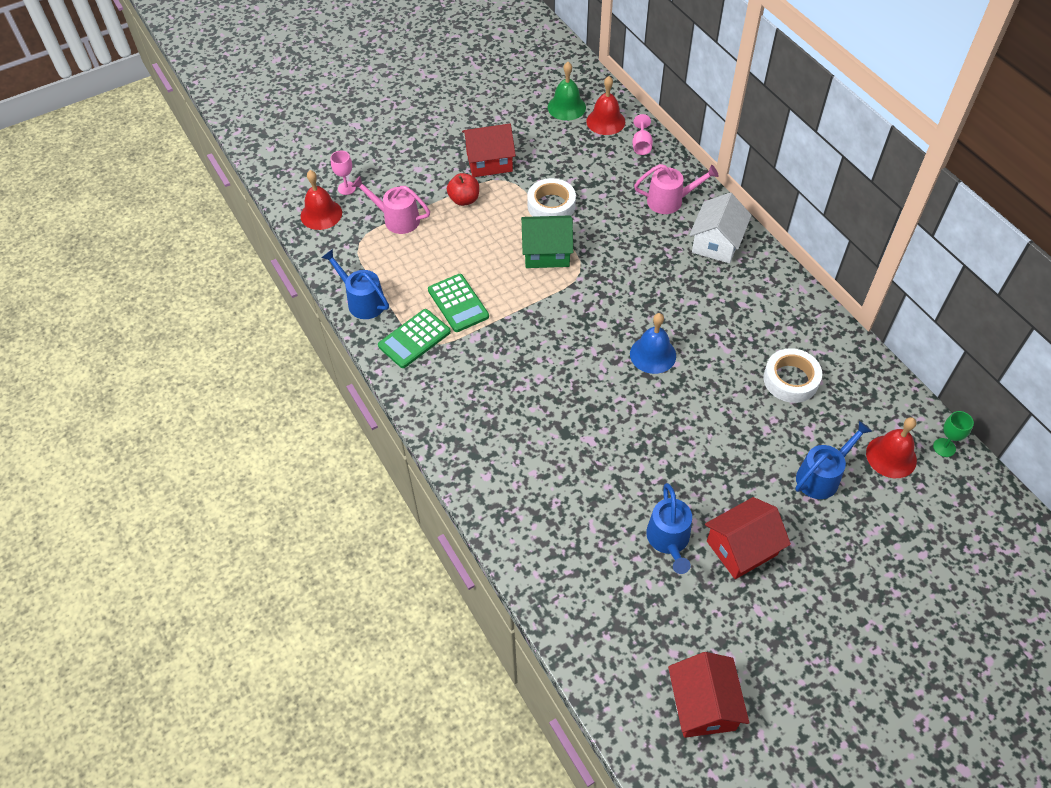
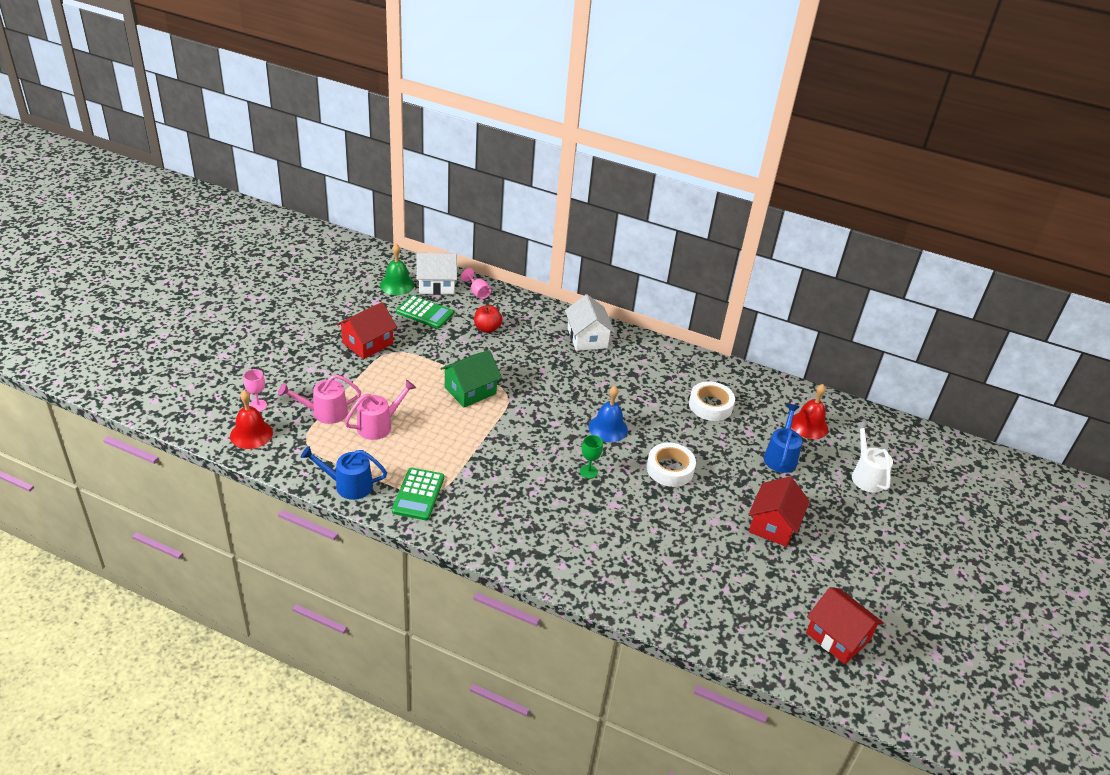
camera: 40 degrees left, 15 degrees down
green calculator [428,274,489,332] -> green calculator moved to [396,295,454,329]
red apple [447,173,479,206] -> red apple moved to [474,305,502,333]
white tape [527,178,576,217] -> white tape moved to [647,443,696,487]
red bell [586,76,625,135] -> white house [417,253,457,295]
pink watering can [634,164,719,214] -> pink watering can moved to [345,380,416,440]
blue watering can [646,483,692,574] -> none
green goblet [933,411,974,457] -> green goblet moved to [580,435,603,479]
none -> white watering can [852,422,893,493]

